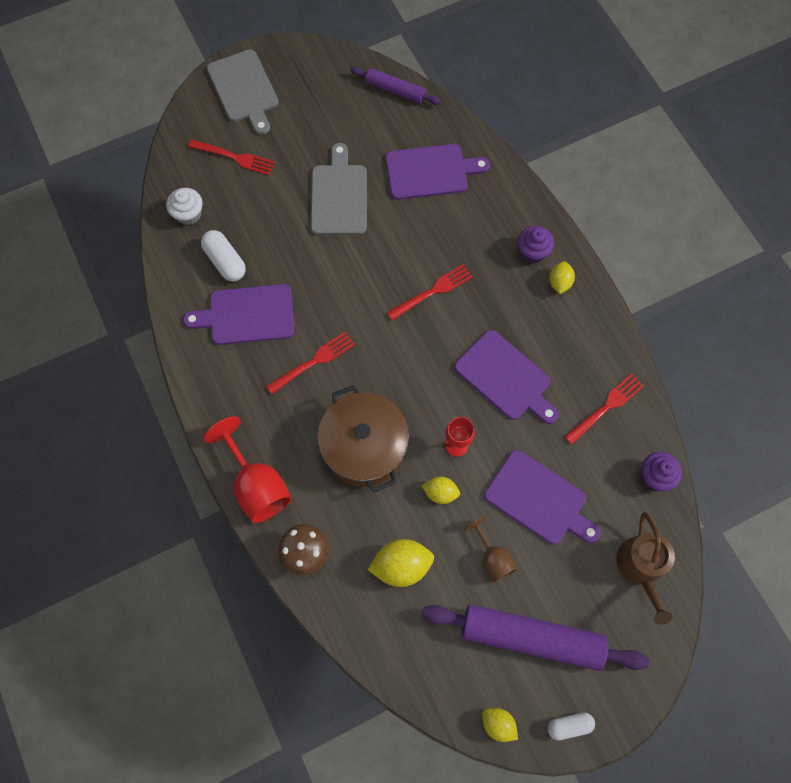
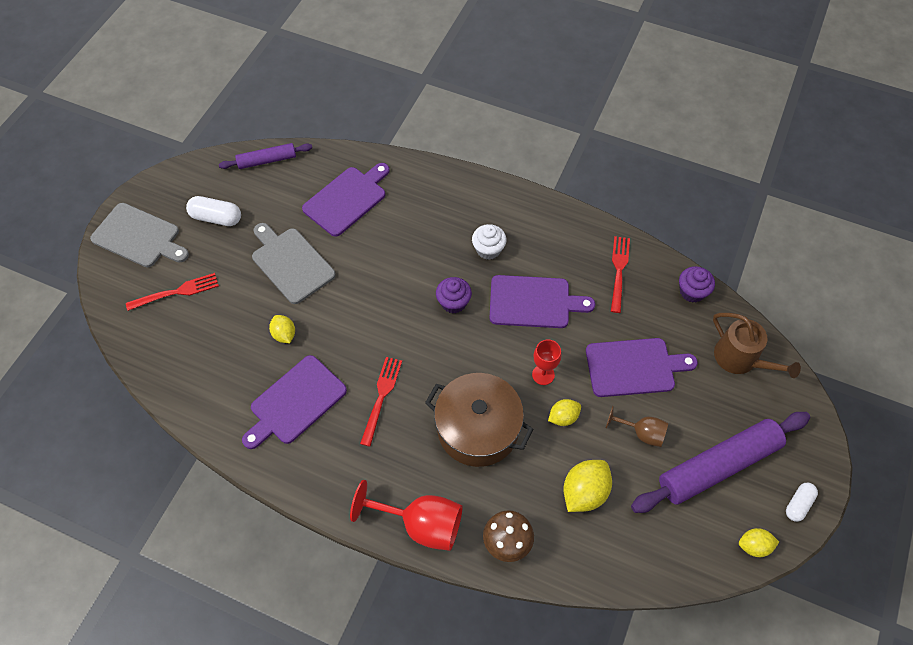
camera: 40 degrees left, 10 degrees down
white cupcake [166,188,203,225] -> white cupcake moved to [472,224,507,260]
white capsule [201,230,246,281] -> white capsule moved to [186,196,241,226]
red fork [387,264,473,321] -> none
purple cupcake [517,226,554,263] -> purple cupcake moved to [436,277,472,314]
yellow lemon [549,261,575,294] -> yellow lemon moved to [269,315,295,343]

